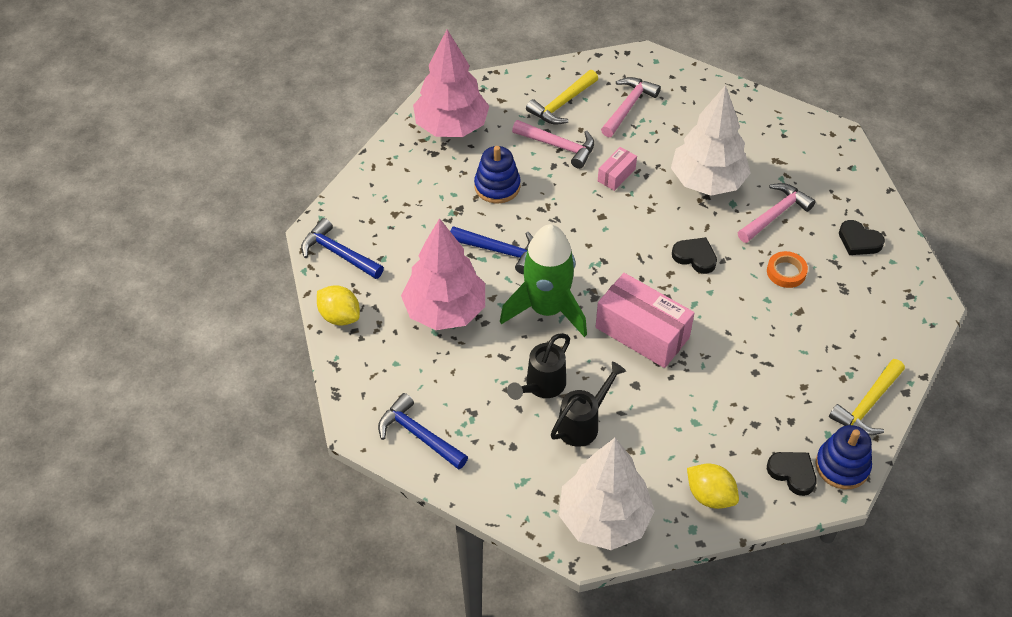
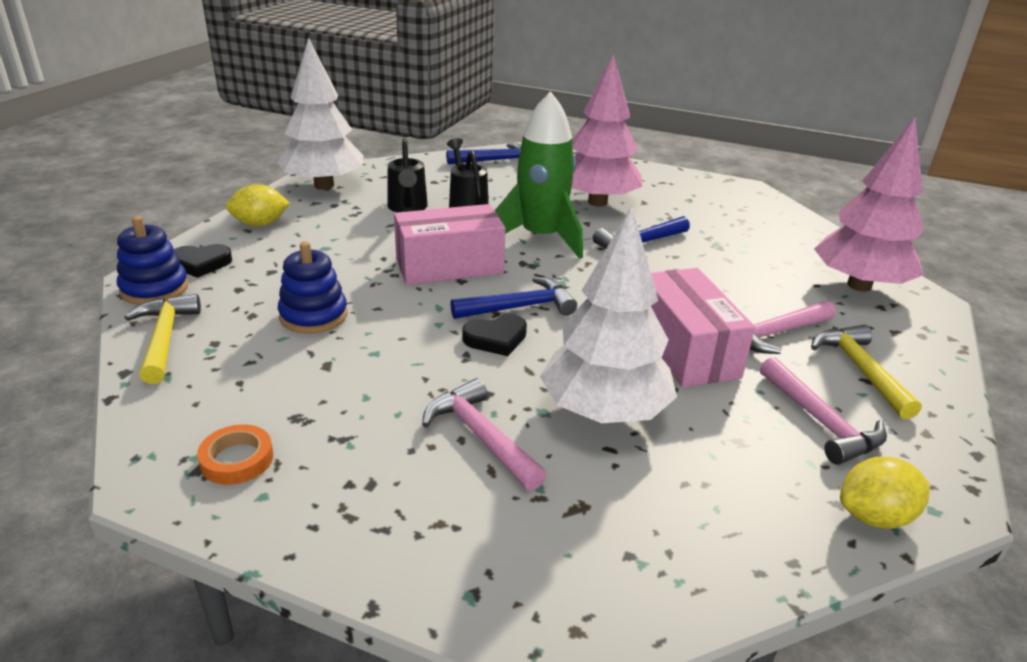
camera: 125 degrees right, 20 degrees down
blue hammer [301,218,384,279] -> blue hammer moved to [450,276,577,319]
yellow lemon [317,285,360,326] -> yellow lemon moved to [840,457,930,529]
blue stacking toy [474,146,521,203] -> blue stacking toy moved to [278,241,348,334]
pink box [598,147,637,191] -> pink box [651,268,755,387], size x2.03
pink hammer [738,183,816,243] -> pink hammer turned 150 degrees clockwise [422,378,547,491]
orange tape [767,251,808,288] -> orange tape moved to [197,424,273,485]
black heart [839,220,885,255] -> none

